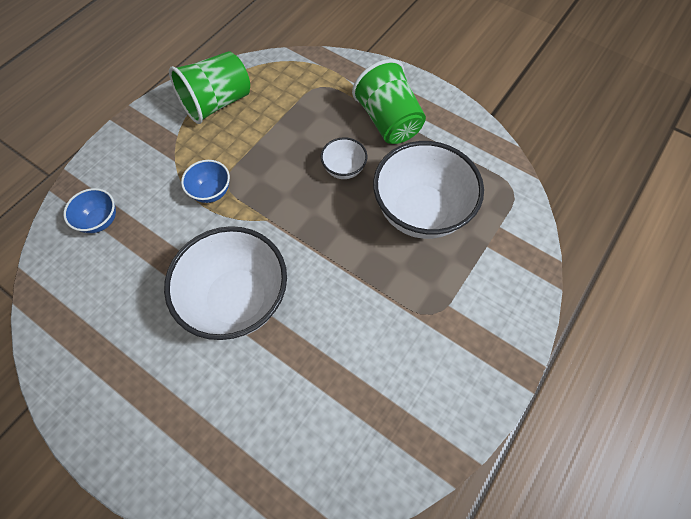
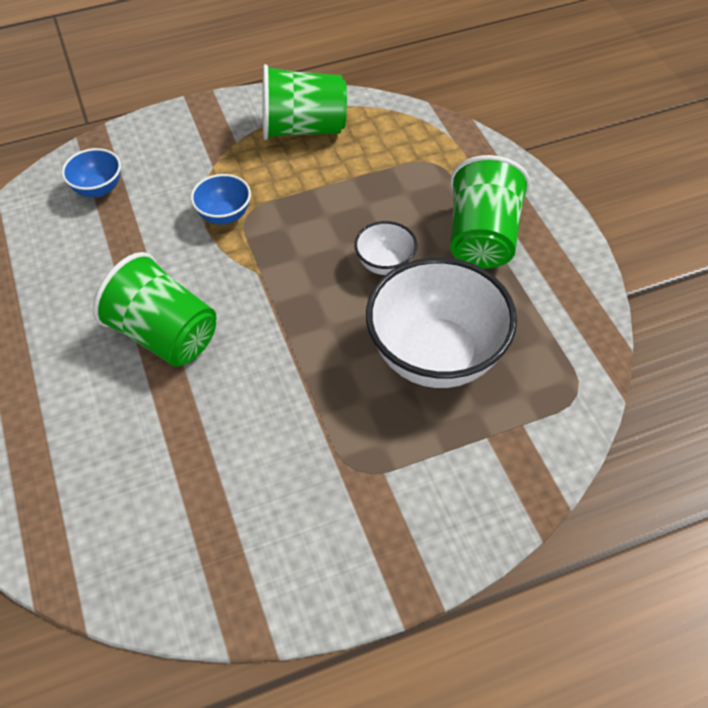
camera: 35 degrees right, 10 degrees down
white bowl [164,226,287,340] -> green cup [93,252,216,367]

